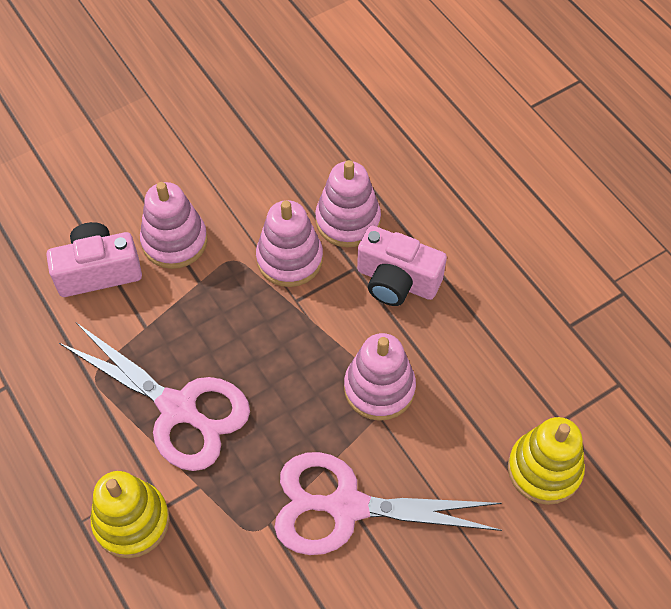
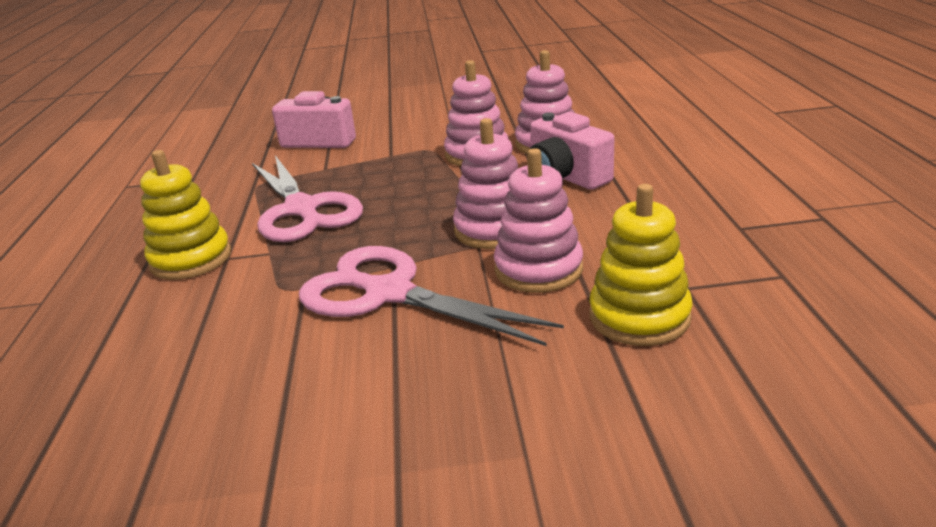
camera: 30 degrees right, 30 degrees down
pink stacking toy [140,182,208,269] -> pink stacking toy moved to [494,148,583,293]

